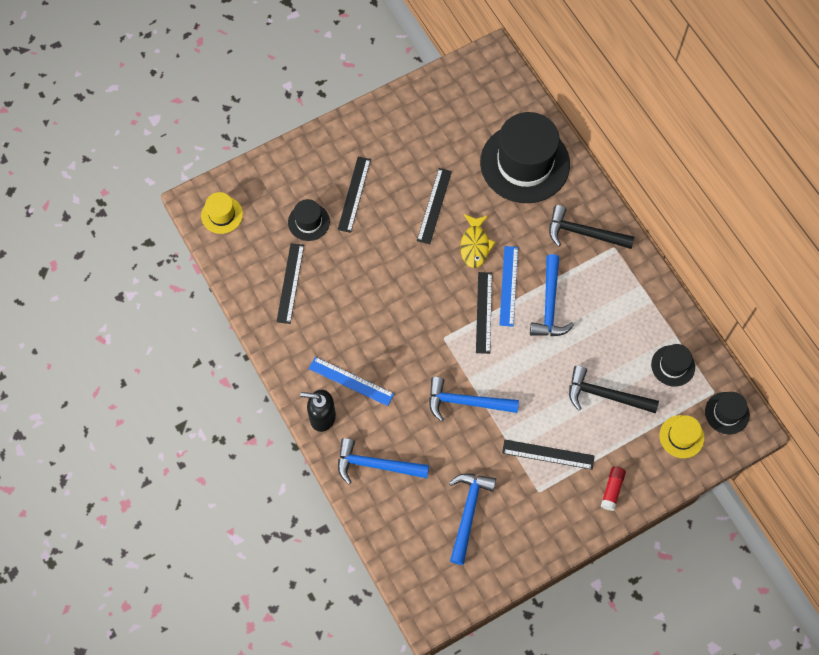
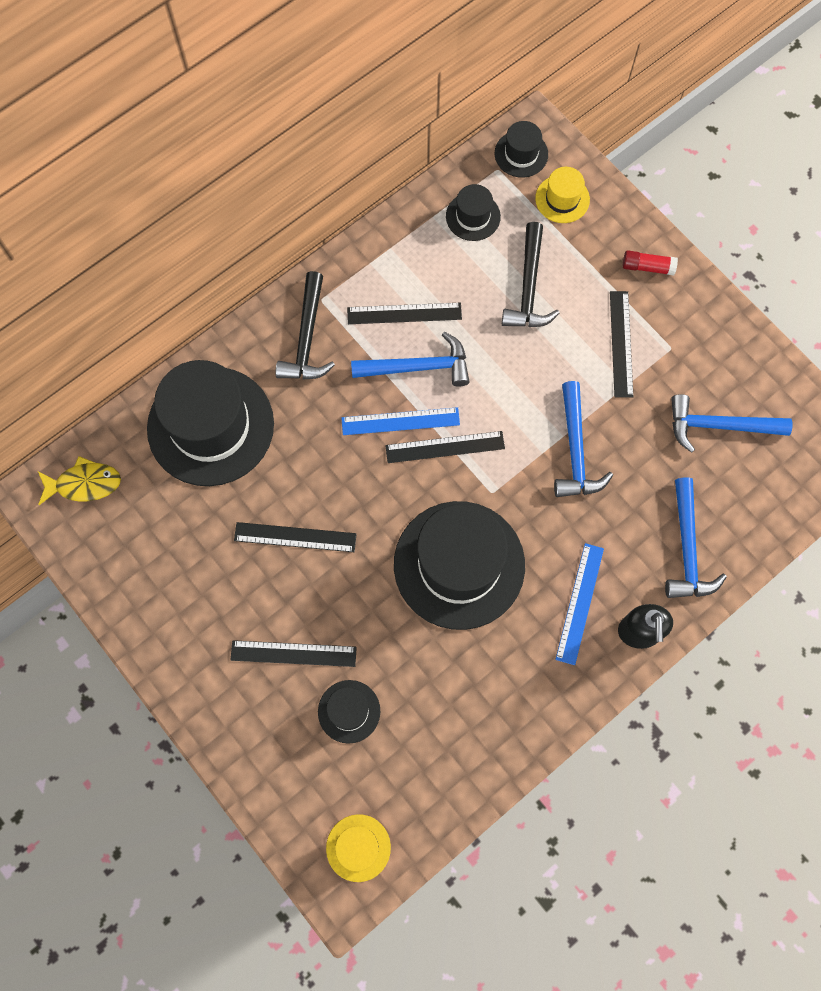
camera: 100 degrees left, 5 degrees up
black ruler [276,243,304,324] -> black ruler moved to [347,303,462,324]
yellow fish [460,214,496,268] -> yellow fish moved to [38,456,121,505]
none -> black hat [394,501,525,630]

